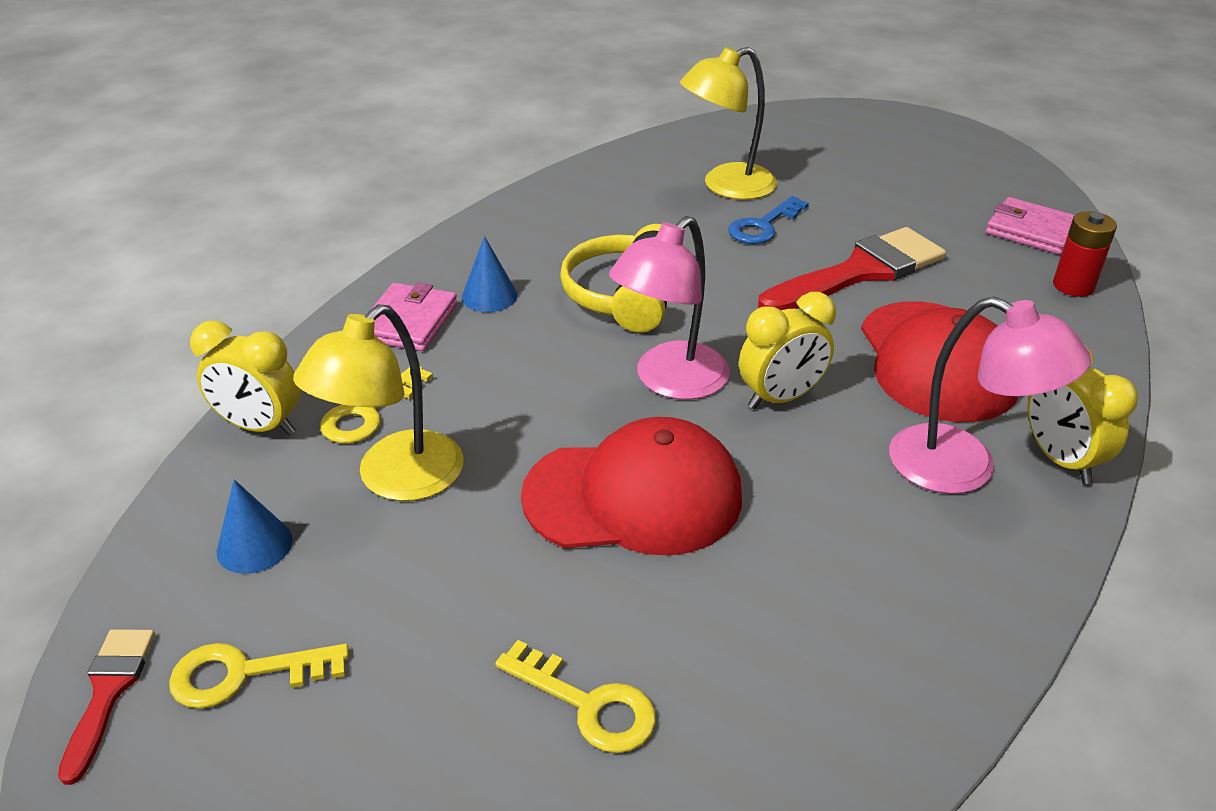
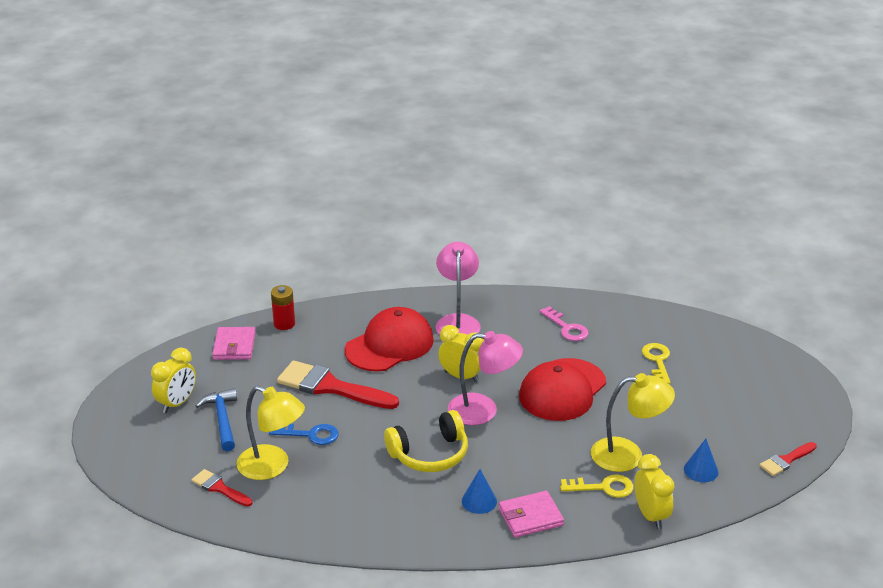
camera: 125 degrees left, 5 degrees down
yellow key [169,643,349,709] -> none
red cap [521,417,742,556] -> red cap turned 105 degrees counterclockwise [519,358,606,421]
yellow clock [1027,346,1138,484] -> yellow clock moved to [151,348,196,413]
none -> red brush [191,469,252,507]
none -> blue hammer [196,388,237,451]
none -> pink key [540,306,589,341]

